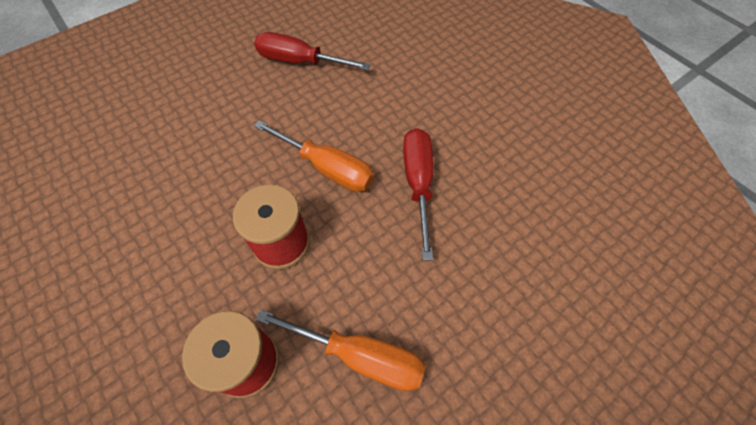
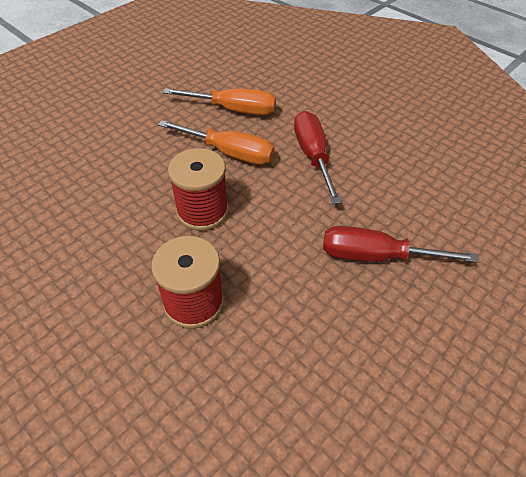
camera: 10 degrees left, 10 degrees down
red screwdriver [254,32,371,70] -> red screwdriver moved to [323,226,479,263]
orange screwdriver [256,309,426,391] -> orange screwdriver moved to [163,88,276,115]

